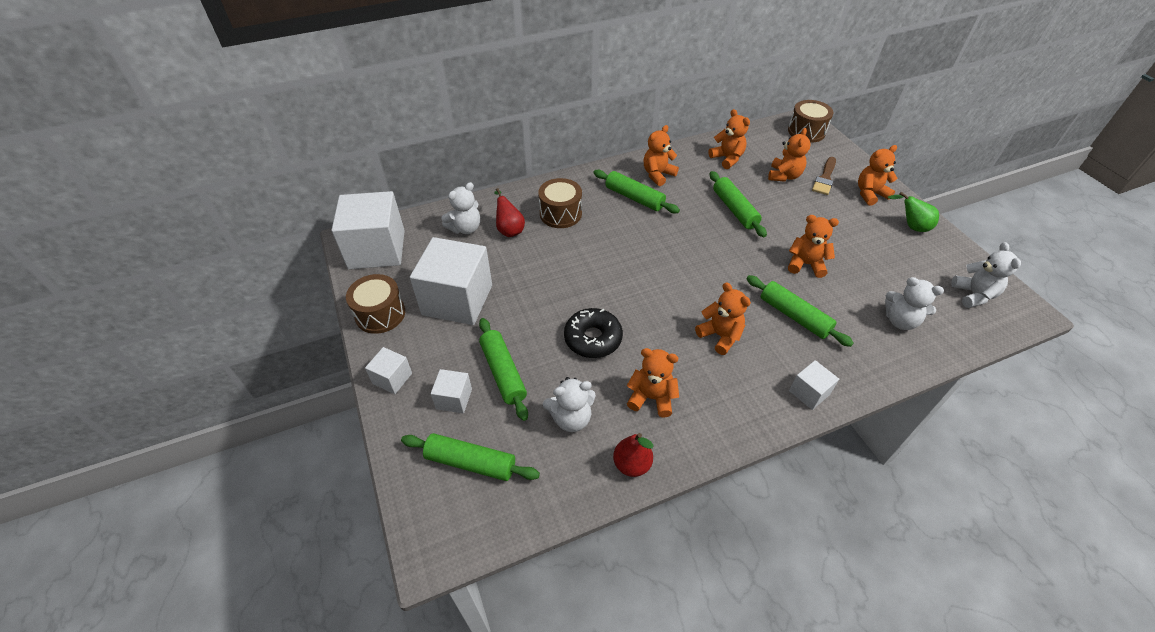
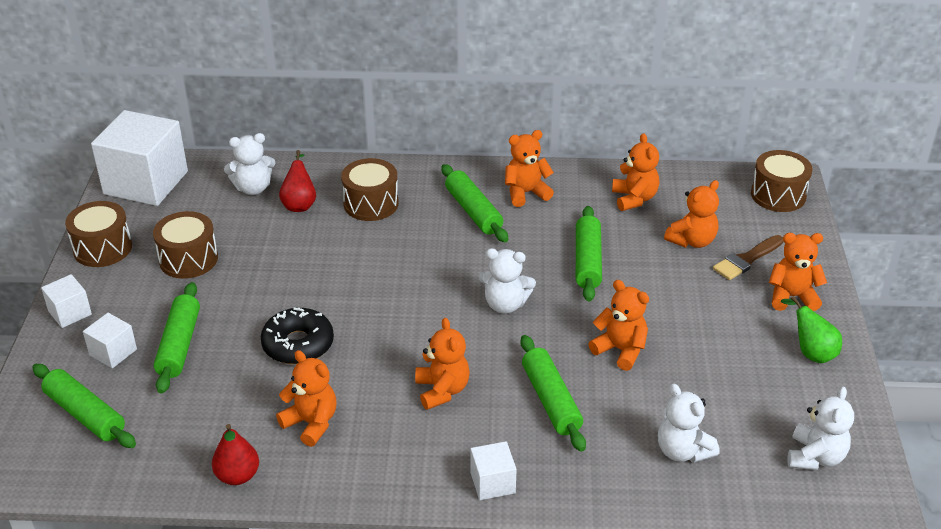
camera: 25 degrees right, 10 degrees down
white cube [410,237,492,325] -> brown drum [153,211,218,278]
white teddy bear [543,377,596,432] -> white teddy bear moved to [479,248,536,314]

